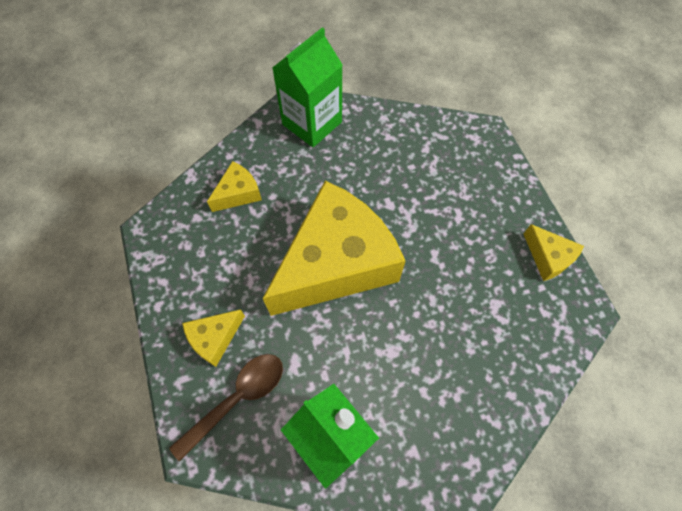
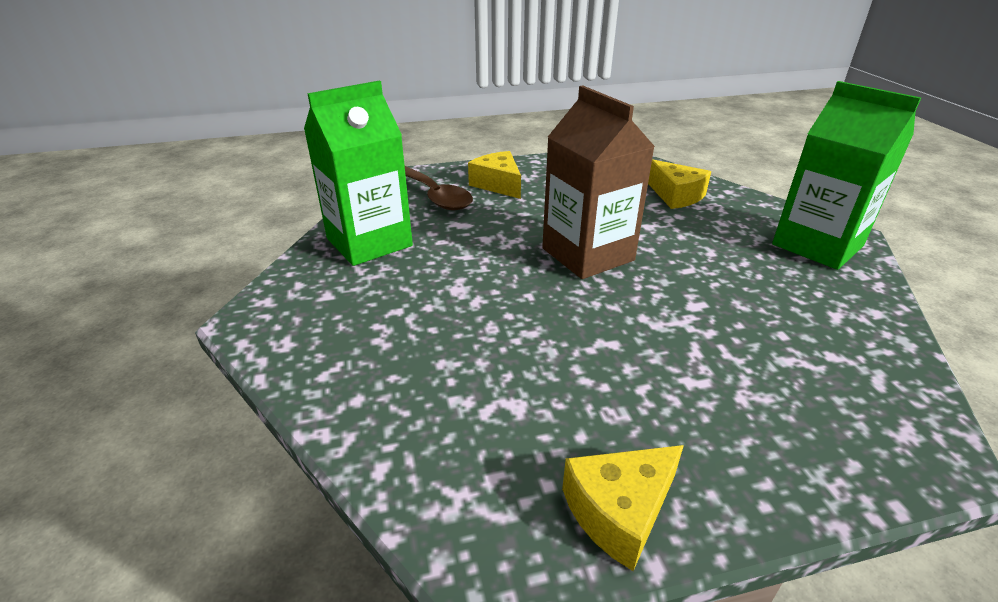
camera: 95 degrees right, 30 degrees down
yellow cheese [263,181,406,316] -> brown carton [542,85,655,279]

